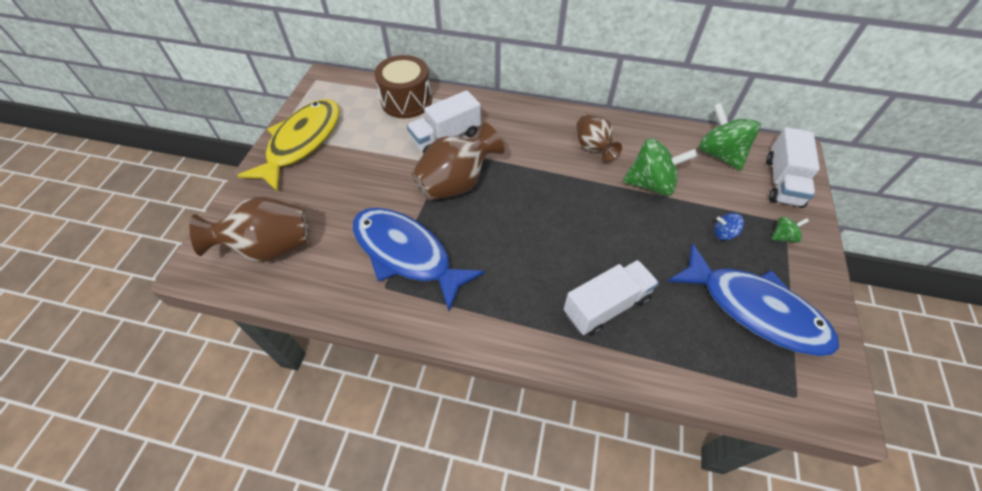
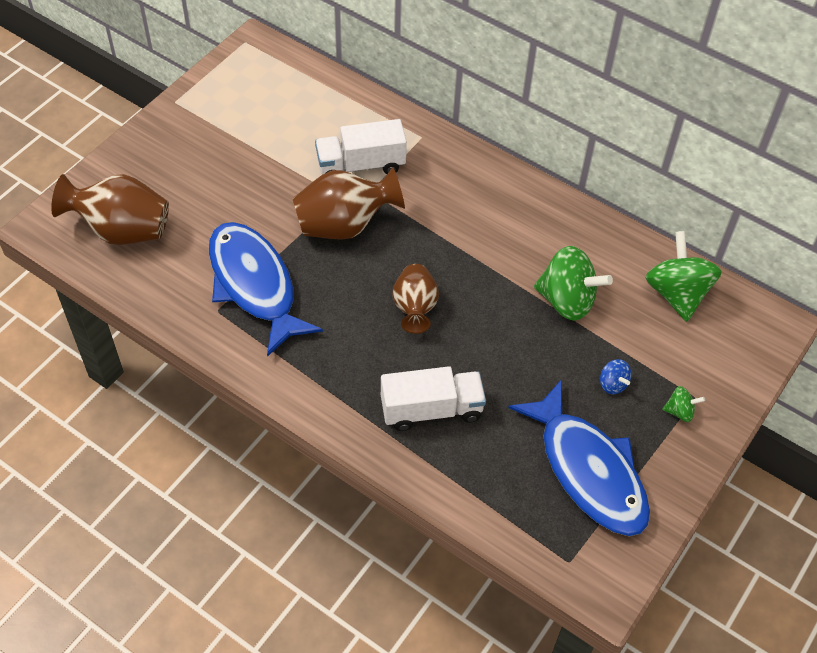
camera: 20 degrees right, 0 degrees up
yellow fish [237,99,340,192] -> none
brown drum [374,55,432,118] -> none
brown vase [576,114,622,162] -> brown vase moved to [392,264,439,334]
blue spinning top [714,213,744,240] -> blue spinning top turned 150 degrees counterclockwise [600,359,632,394]
white truck [766,127,820,208] -> none

